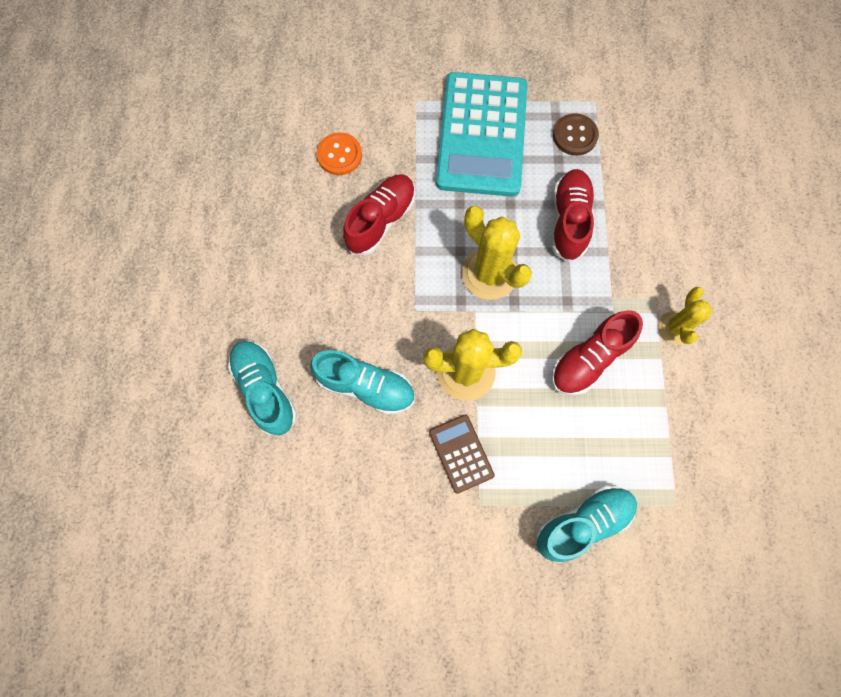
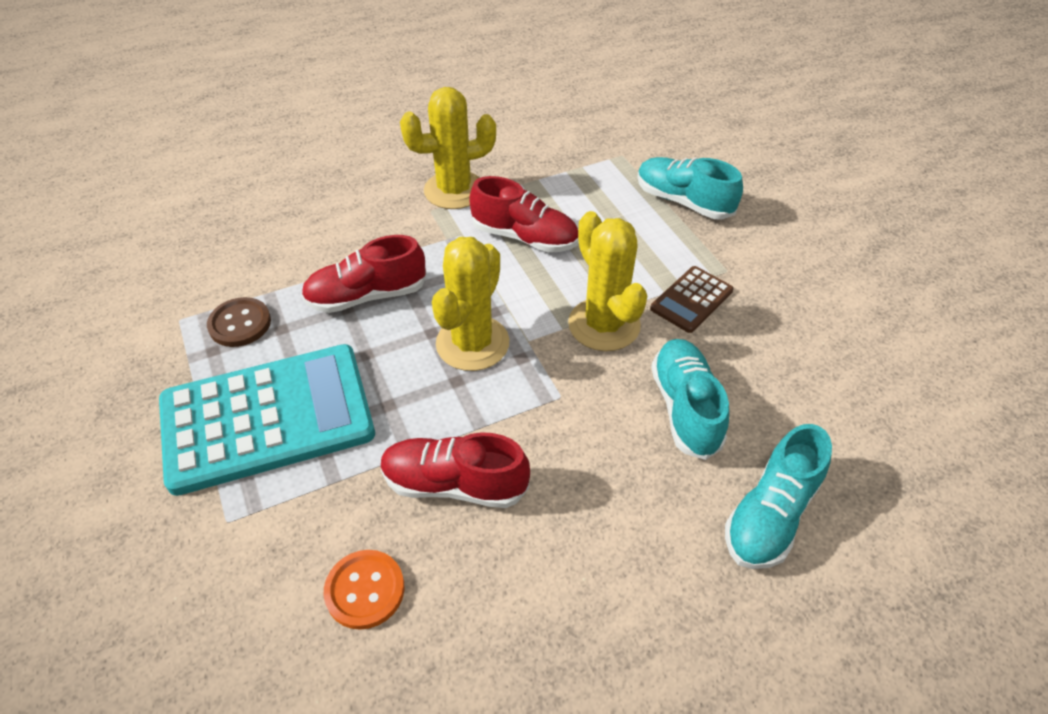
camera: 115 degrees left, 25 degrees down
yellow cactus [658,287,712,345] -> yellow cactus [400,87,496,209], size x1.64

